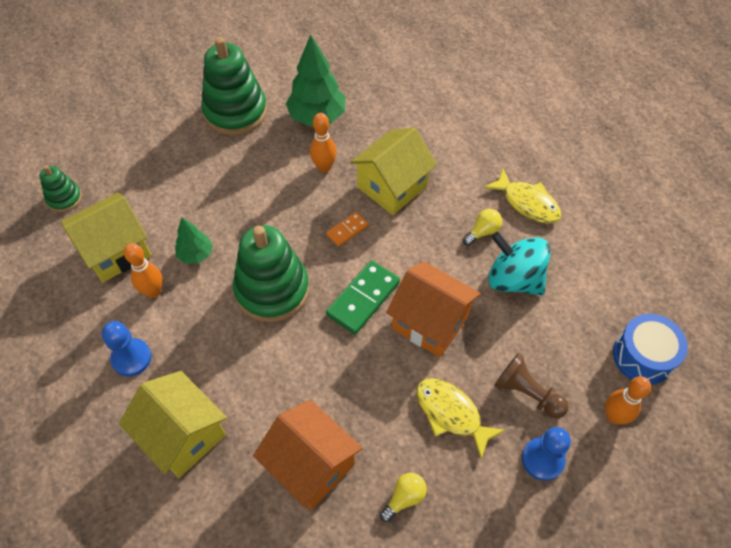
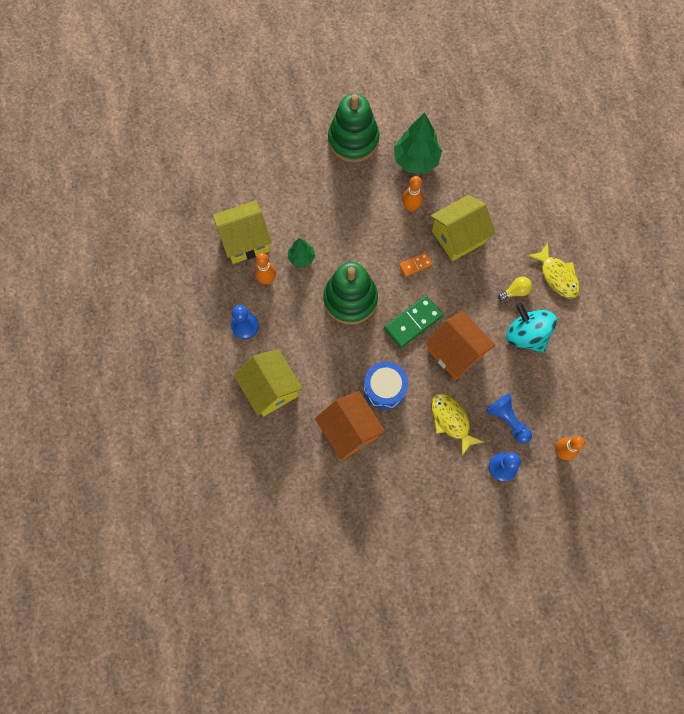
camera: 15 degrees right, 15 degrees up
green stacking toy [39,165,82,212] -> none
yellow light bulb [380,473,427,522] -> none
brown pawn [495,353,569,418] -> blue pawn [486,393,532,444]
blue drum [613,314,688,385] -> blue drum moved to [363,362,408,410]

